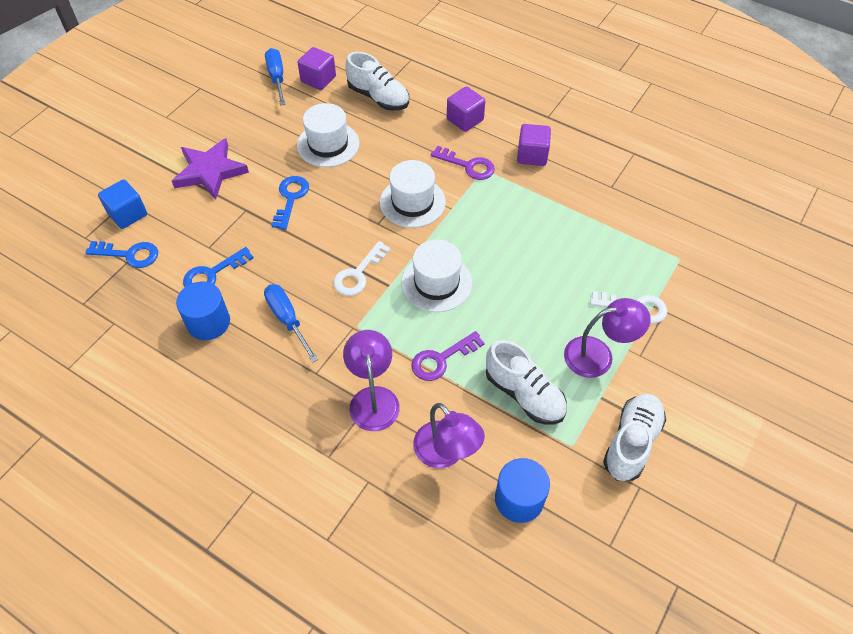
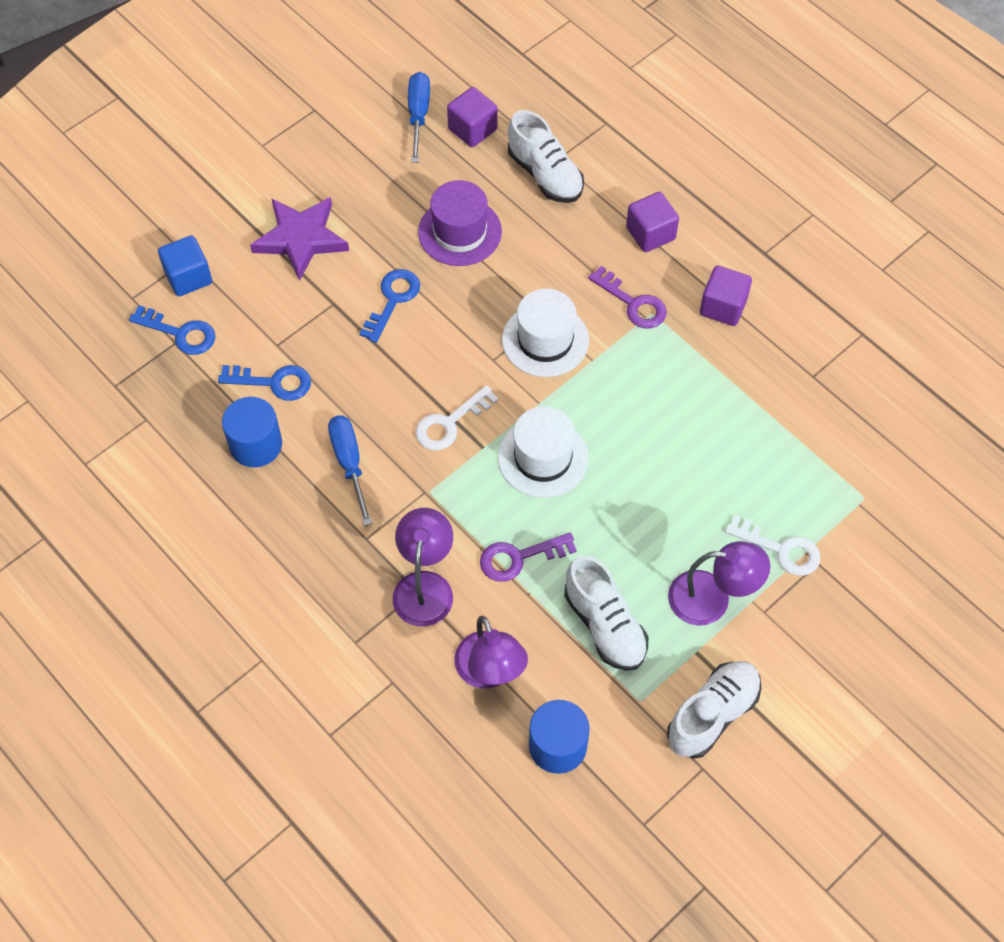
camera: 15 degrees right, 5 degrees up
blue key [183,247,254,287] -> blue key turned 150 degrees counterclockwise [218,365,311,401]
white hat [297,103,360,167] -> purple hat [418,180,502,266]

